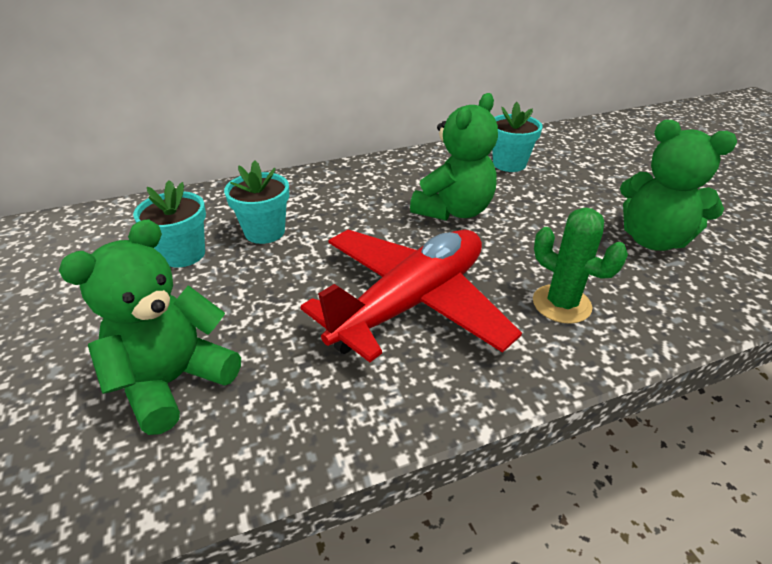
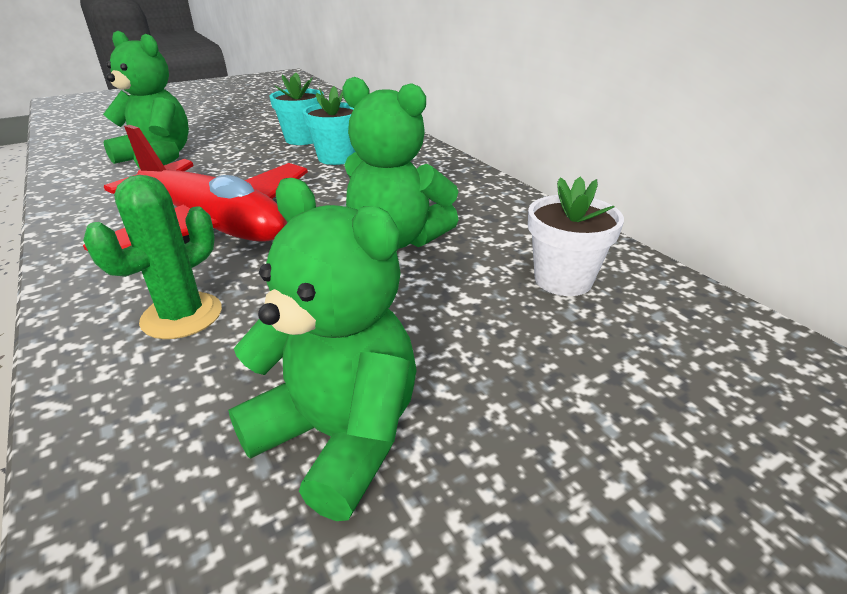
camera: 80 degrees right, 5 degrees down
turquoise flower pot [492,102,543,172] -> white flower pot [528,177,624,296]
green teddy bear [620,120,737,251] -> green teddy bear turned 105 degrees clockwise [228,178,417,521]

